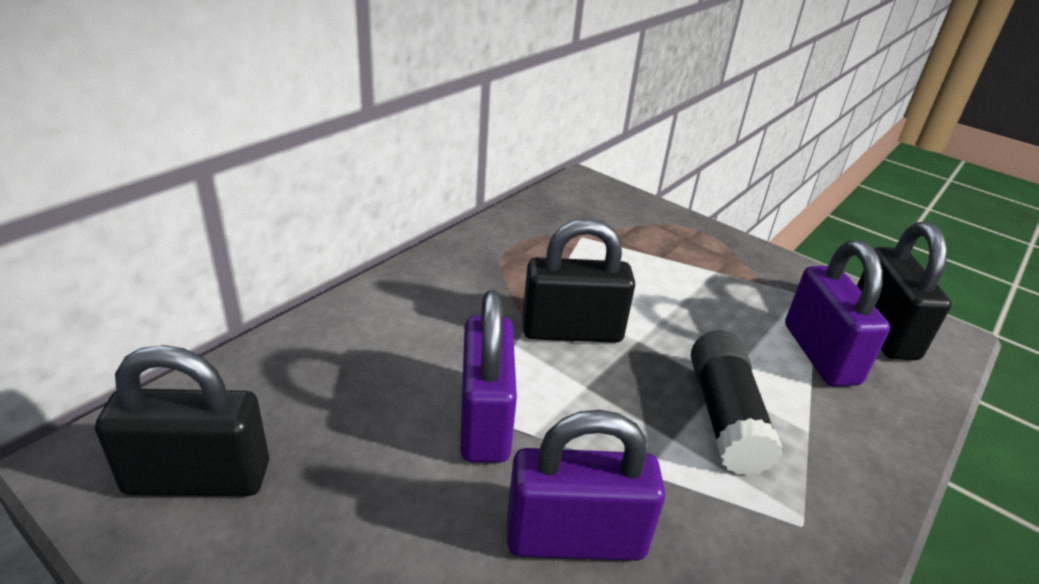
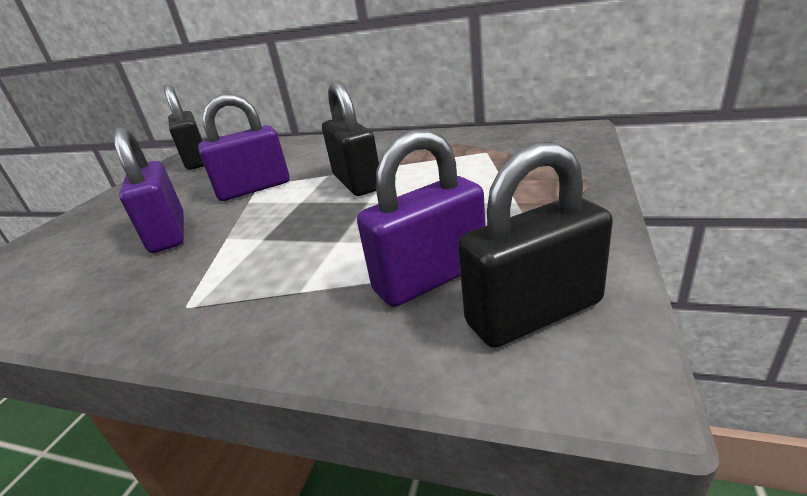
camera: 75 degrees right, 5 degrees down
black glue stick [691,330,783,476] -> none

